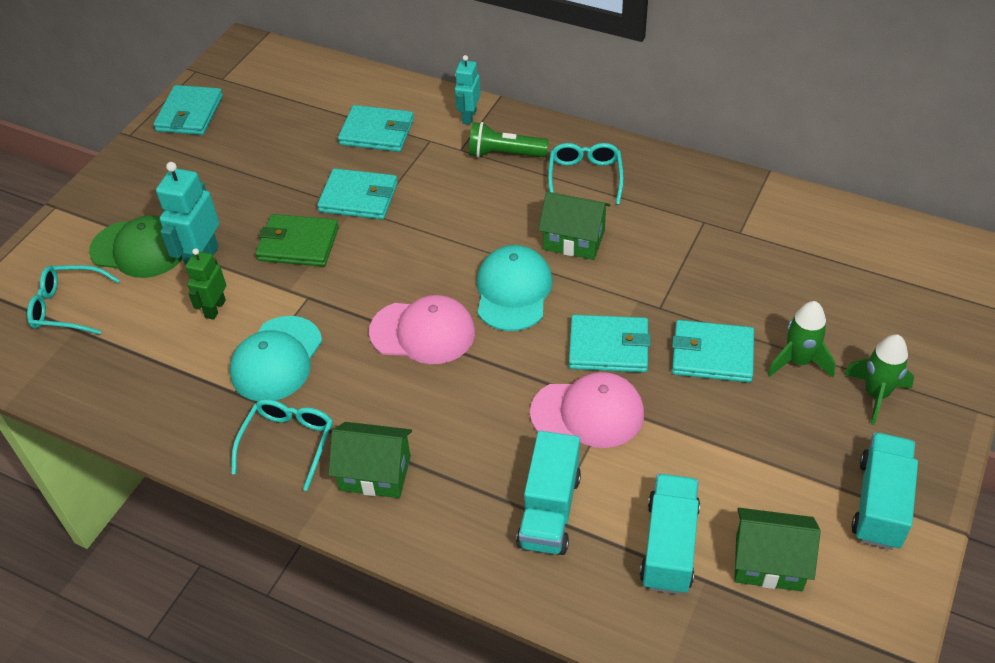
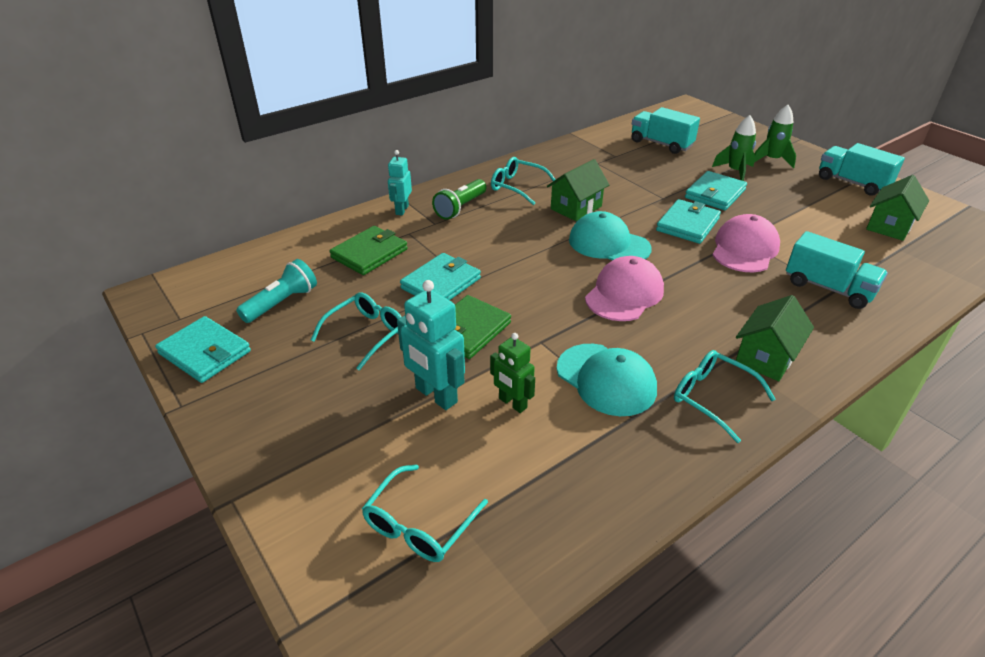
camera: 65 degrees left, 10 degrees down
green cap [89,215,183,278] -> none
turquoise wallet [338,105,414,152] -> green wallet [330,226,408,275]
turquoise robot [455,55,481,125] -> turquoise robot turned 60 degrees clockwise [388,150,412,216]
turquoise truck [640,474,700,595] -> turquoise truck moved to [631,107,700,154]
none -> turquoise flashlight [236,259,317,323]
none -> turquoise glasses [311,292,402,371]

